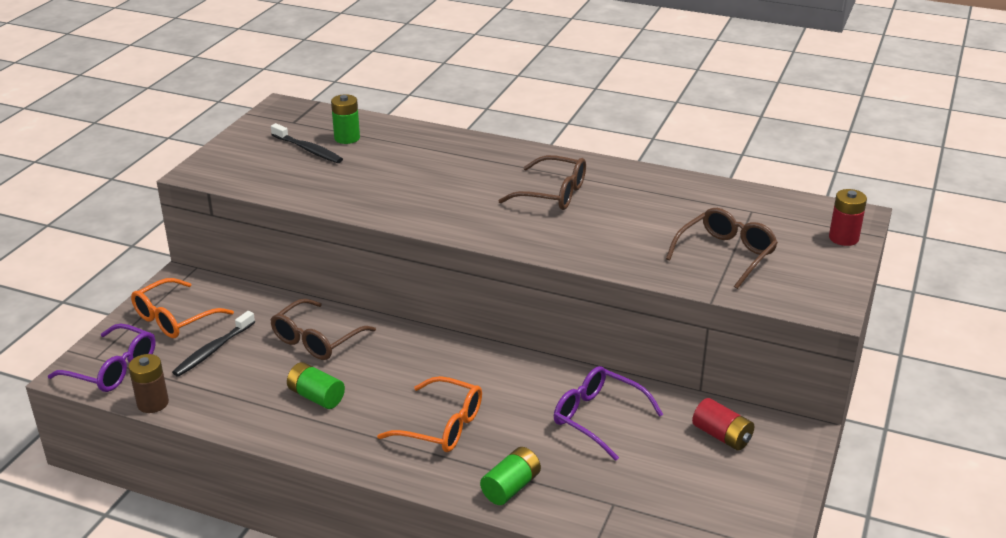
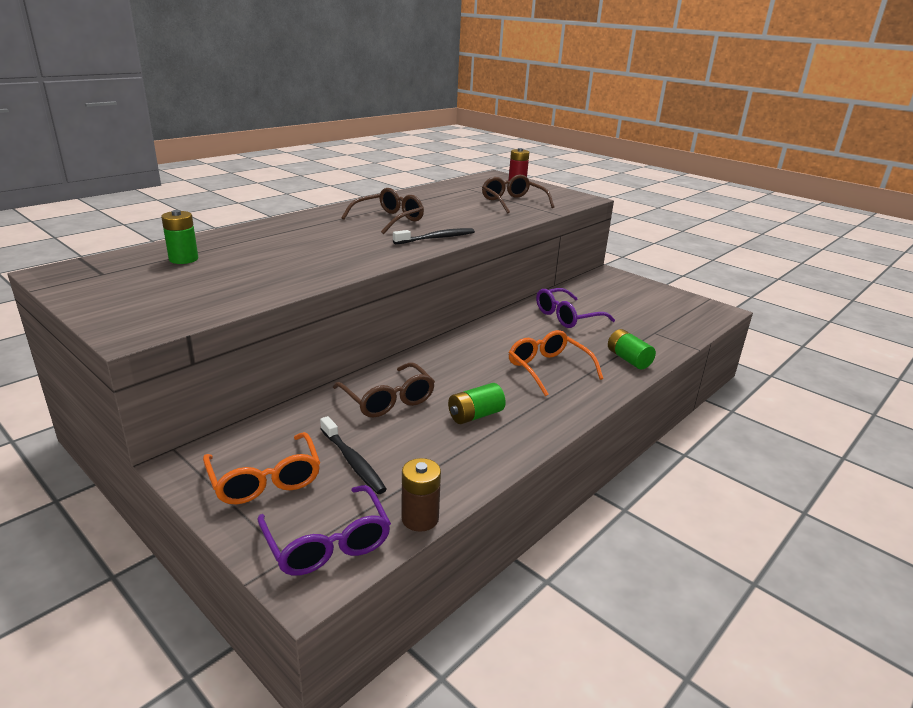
camera: 70 degrees left, 5 degrees down
purple glasses [48,324,156,392] -> purple glasses turned 105 degrees clockwise [257,485,391,576]
black toothbrush [271,123,343,163] -> black toothbrush moved to [393,228,475,244]
orange glasses [377,376,482,452] -> orange glasses turned 75 degrees counterclockwise [509,330,603,396]
red battery [692,398,754,451] -> none

